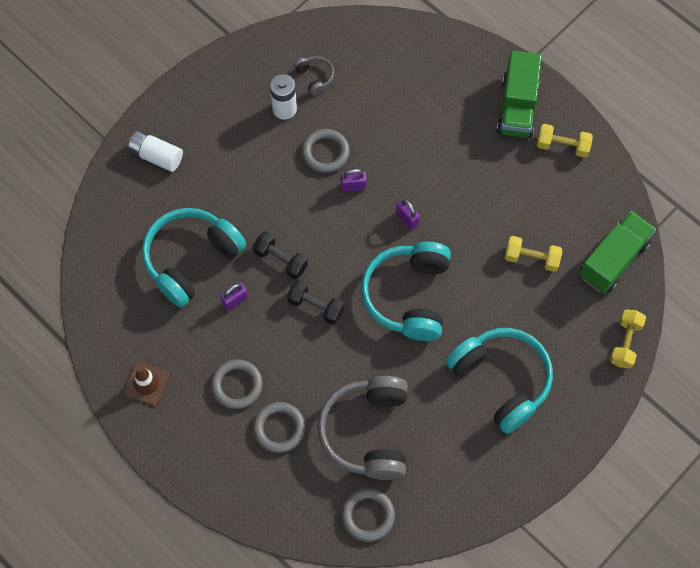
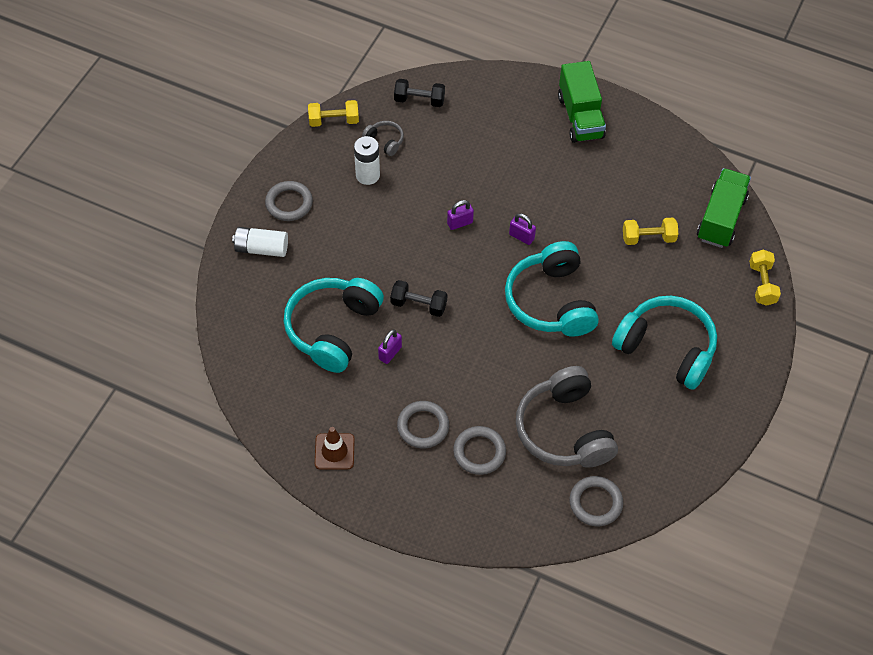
camera: 20 degrees left, 10 degrees down
black dumbbell [287,280,344,325] -> black dumbbell moved to [394,79,445,107]
grey ring [302,129,350,173] -> grey ring moved to [265,181,313,221]
yellow dumbbell [537,124,593,158] -> yellow dumbbell moved to [308,100,359,127]

